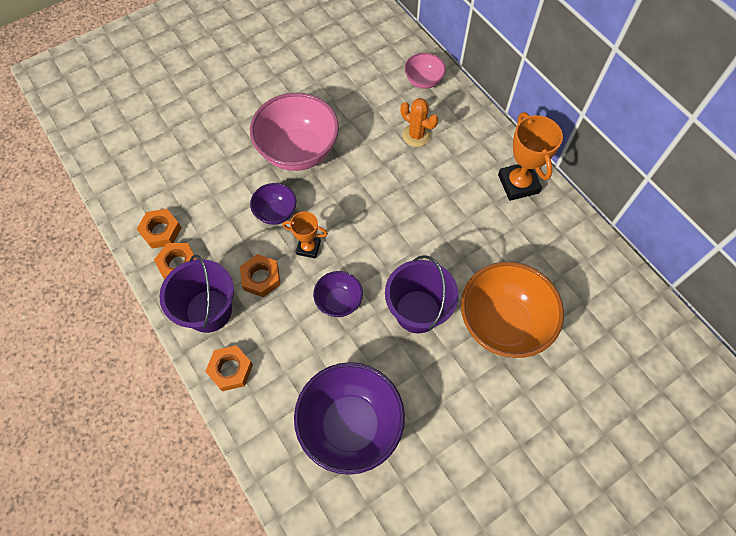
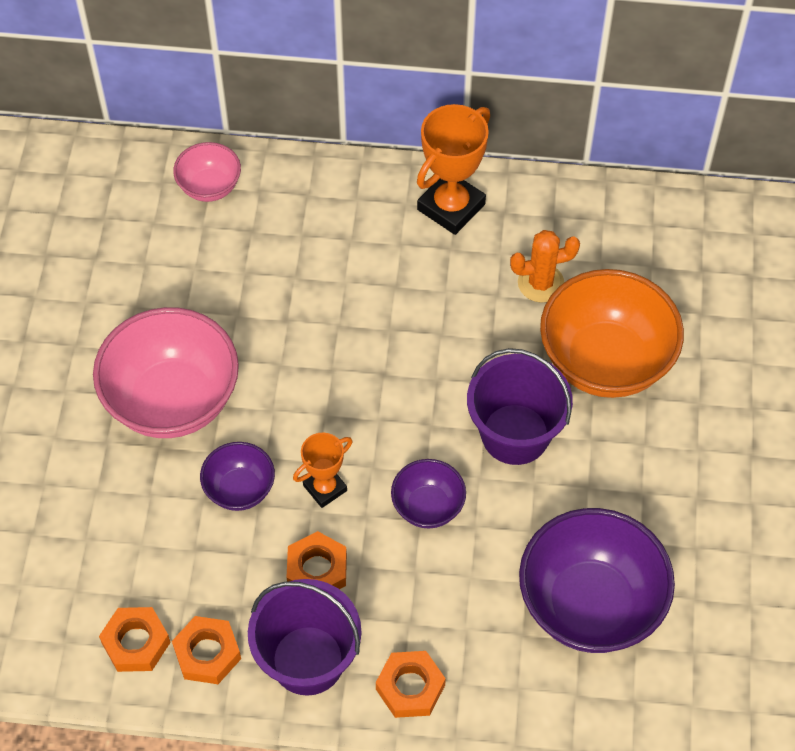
camera: 50 degrees left, 5 degrees down
orange cactus [401,98,438,147] -> orange cactus moved to [510,230,580,303]
orange trophy [498,112,563,201] -> orange trophy turned 75 degrees counterclockwise [417,104,490,235]

